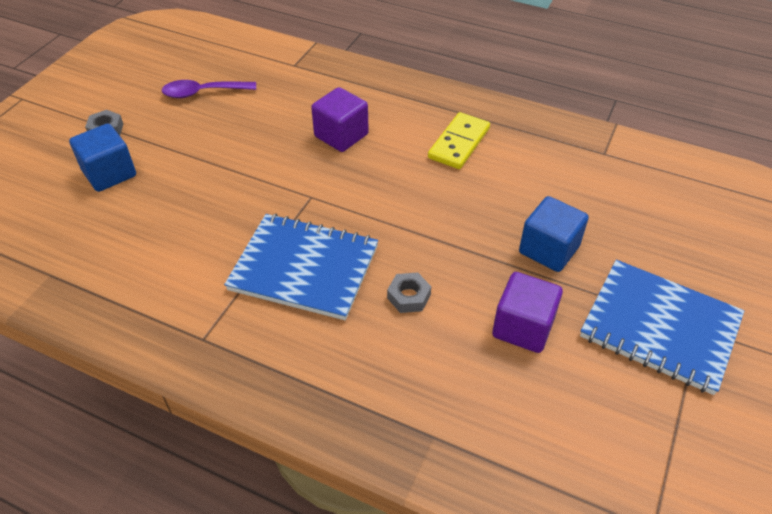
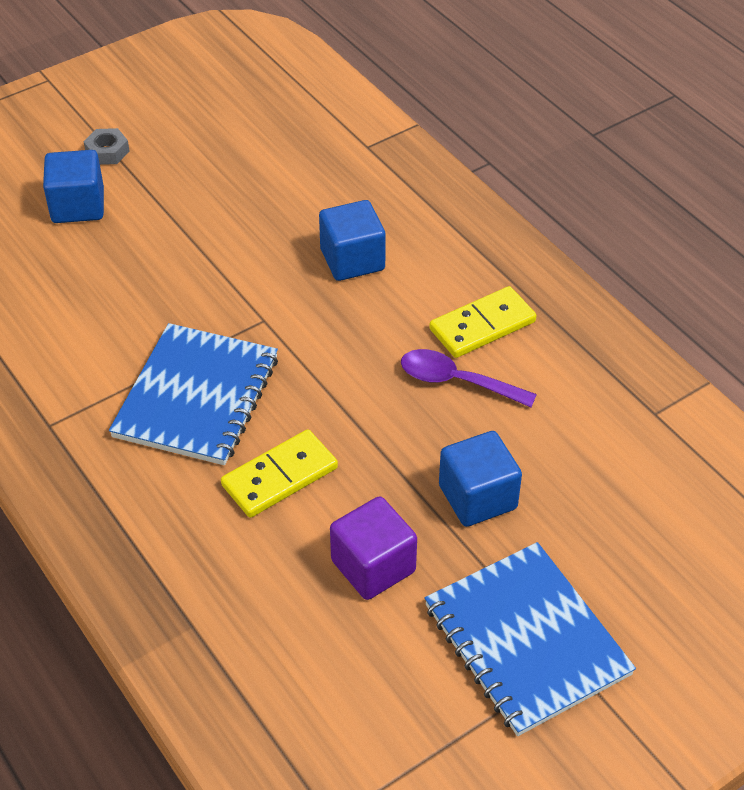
camera: 30 degrees right, 0 degrees up
purple spoon [162,80,256,98] -> purple spoon moved to [401,349,537,407]
blue notebook [224,214,378,320] -> blue notebook turned 60 degrees clockwise [109,323,278,465]
purple cube [311,87,369,152] -> blue cube [319,200,386,281]
grey nut [387,272,431,313] -> yellow domino [221,429,338,518]

